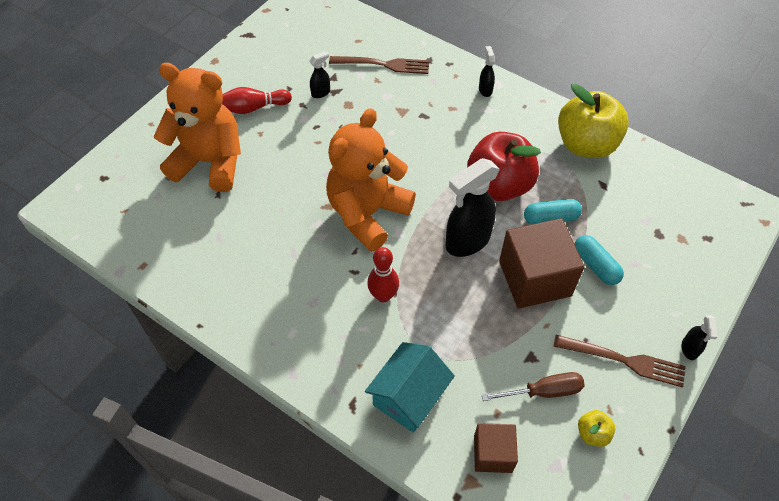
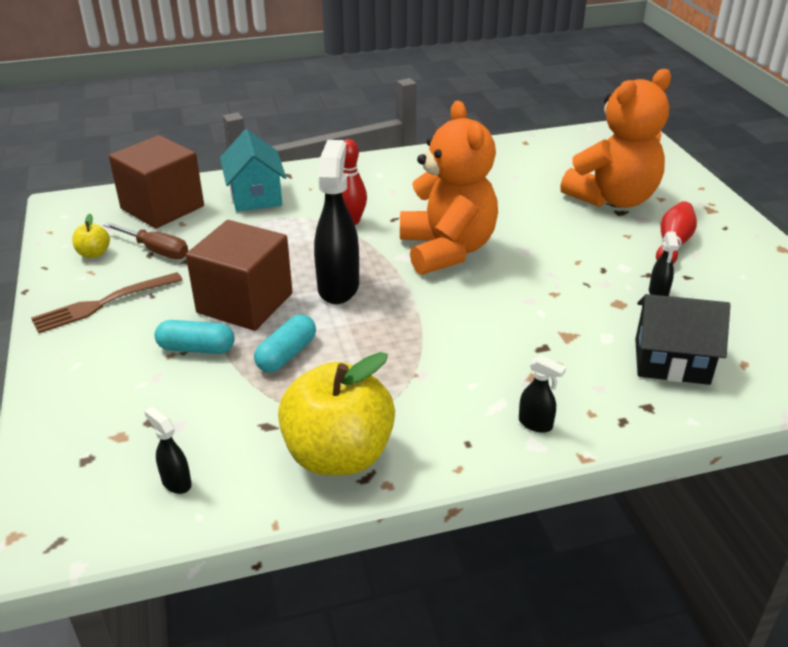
camera: 130 degrees right, 20 degrees down
brown fork [329,56,429,74] -> black house [635,294,730,385]
red apple [467,132,541,201] -> none
brown cube [474,423,518,473] -> brown cube [109,135,204,229], size x1.77
brown screwdriver [482,372,585,401] -> brown screwdriver turned 90 degrees counterclockwise [103,222,188,259]
black spray bottle [682,315,717,360] -> black spray bottle moved to [144,407,192,494]

